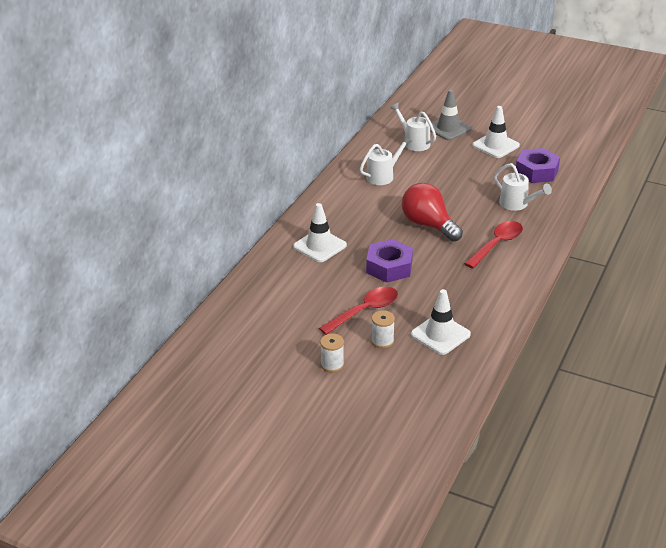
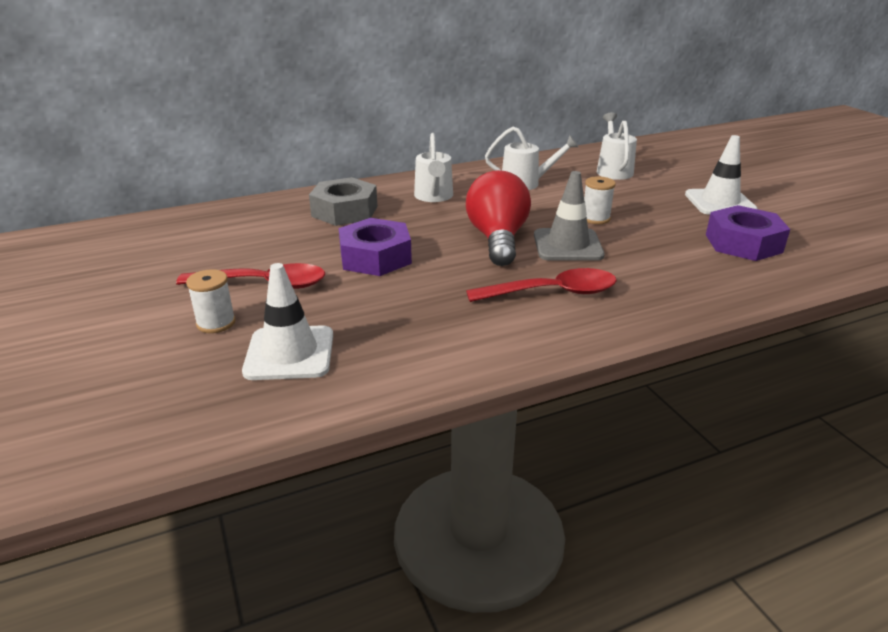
camera: 40 degrees right, 5 degrees down
white traffic cone [293,203,347,262] -> grey nut [309,177,378,226]
white spool [320,334,344,373] -> white spool moved to [584,176,616,224]
grey traffic cone [430,89,472,140] -> grey traffic cone moved to [534,171,605,261]
white watering can [494,163,552,211] -> white watering can moved to [414,133,453,202]

